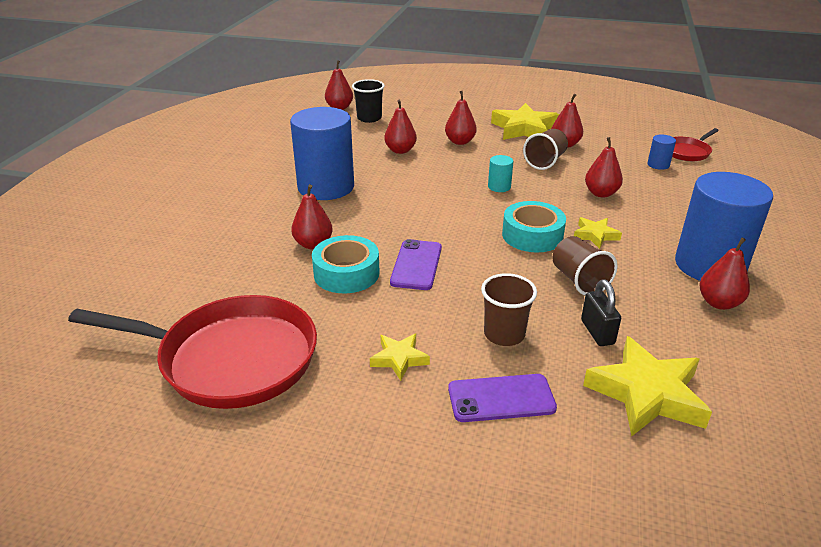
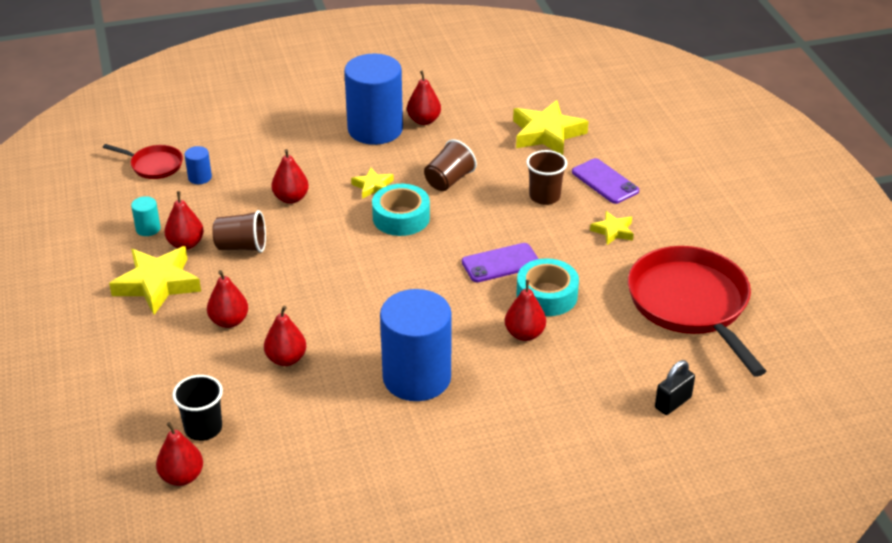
camera: 120 degrees left, 5 degrees up
turquoise cylinder [488,155,514,192] -> turquoise cylinder moved to [131,196,161,236]
black padlock [581,279,621,346] -> black padlock moved to [655,360,695,415]

